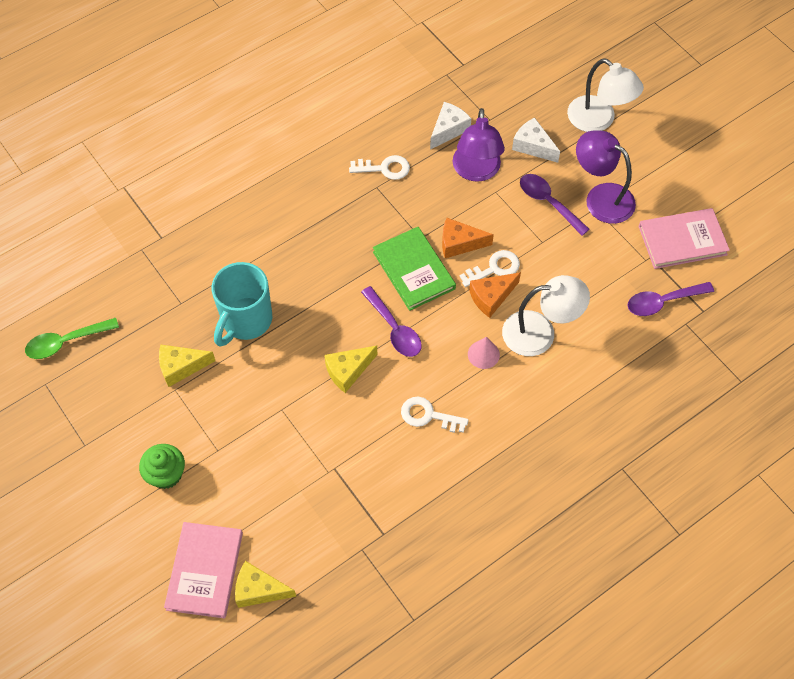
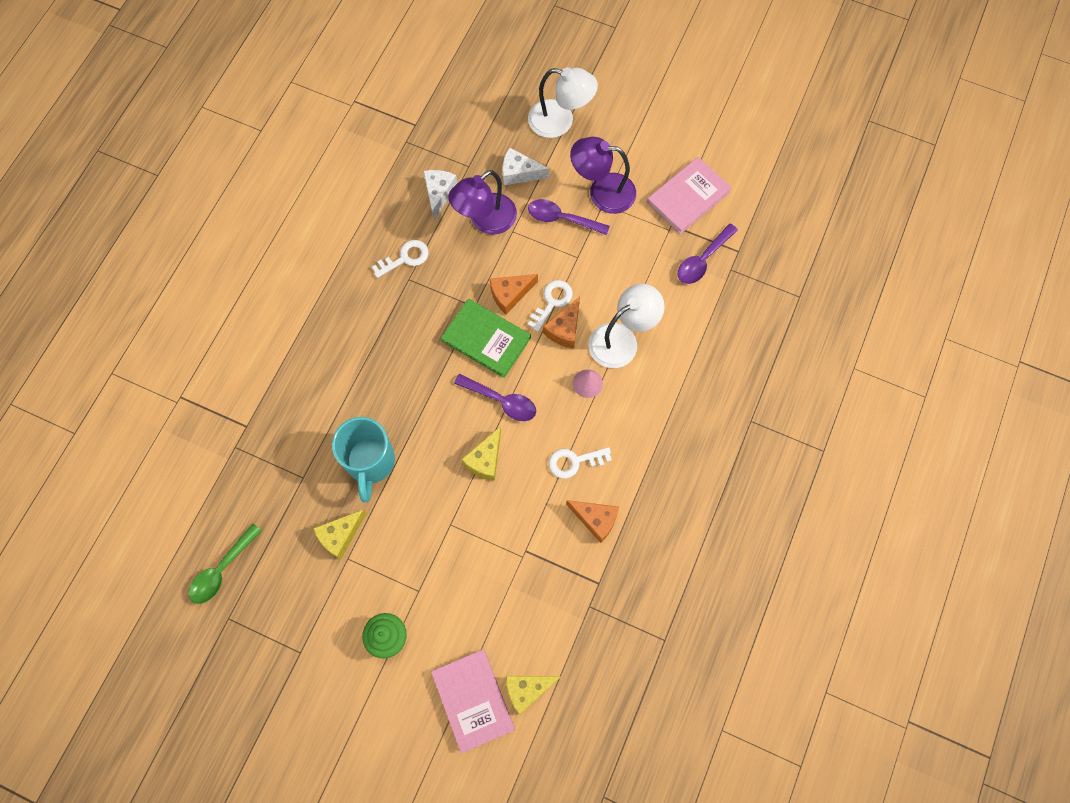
camera: 30 degrees left, 10 degrees up
purple lamp [453,108,505,182] -> purple lamp turned 75 degrees clockwise [448,170,517,235]
none -> orange cheese [566,500,619,543]

